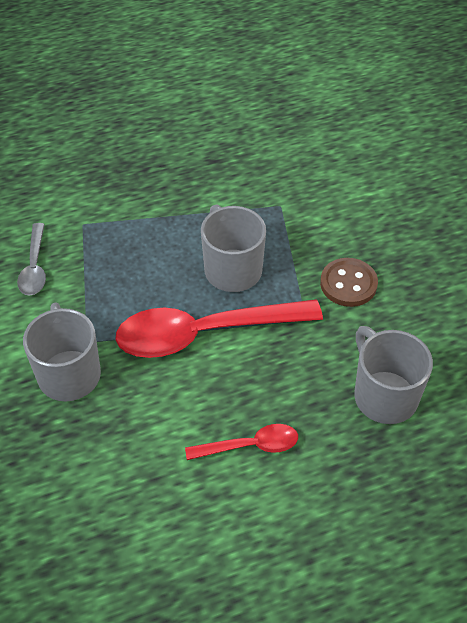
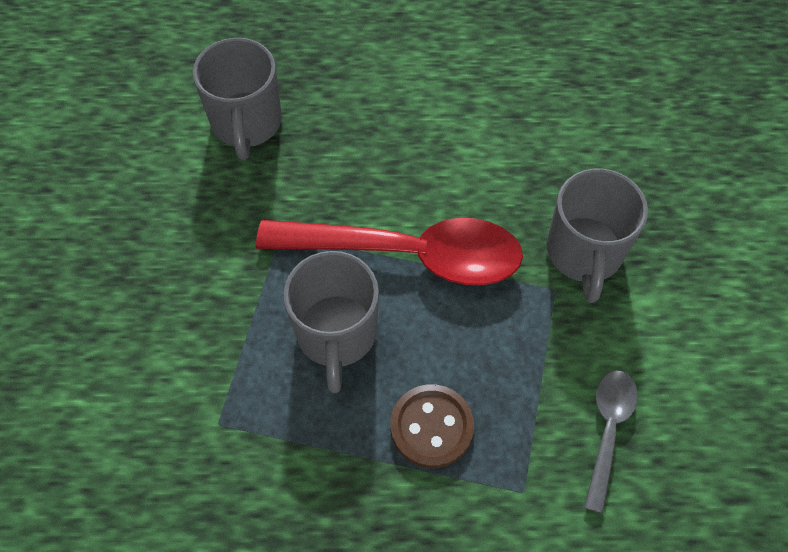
camera: 160 degrees left, 10 degrees up
red spoon [185,424,298,460] -> none
brown button [320,258,378,307] -> brown button moved to [391,384,474,468]

